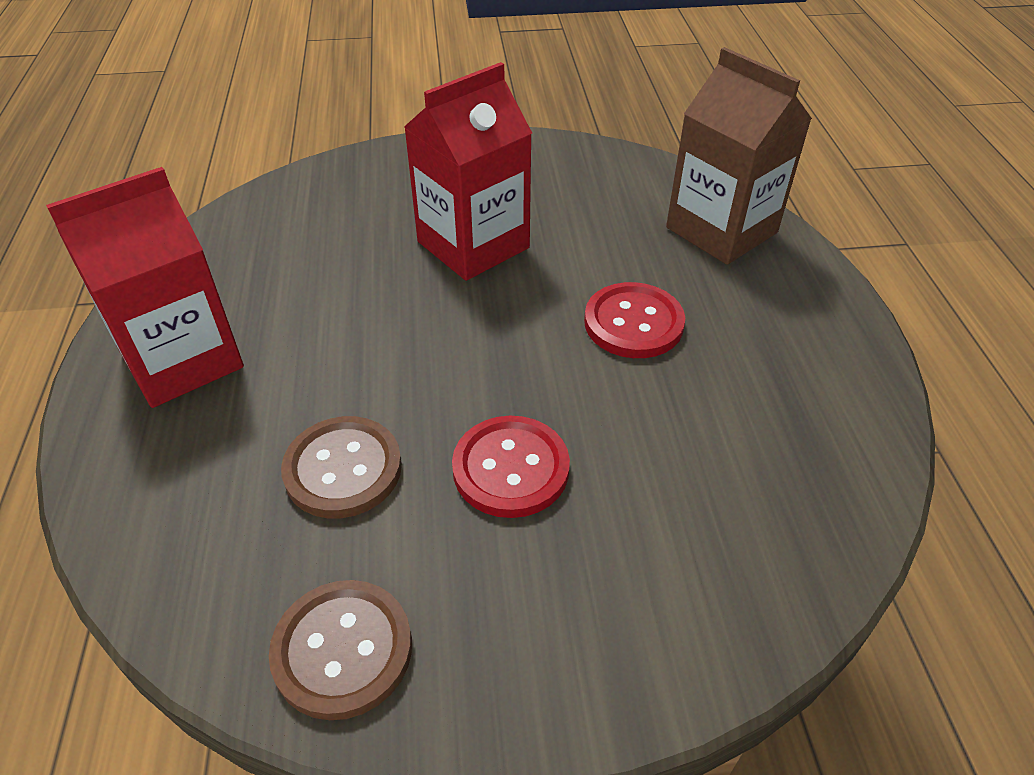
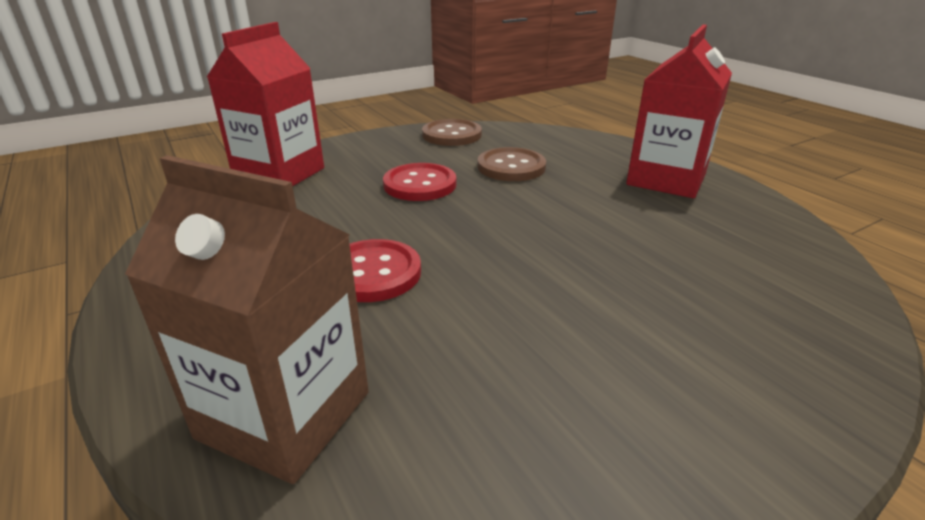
camera: 155 degrees right, 15 degrees down
red carton [404,62,532,281] -> red carton moved to [207,22,324,186]

